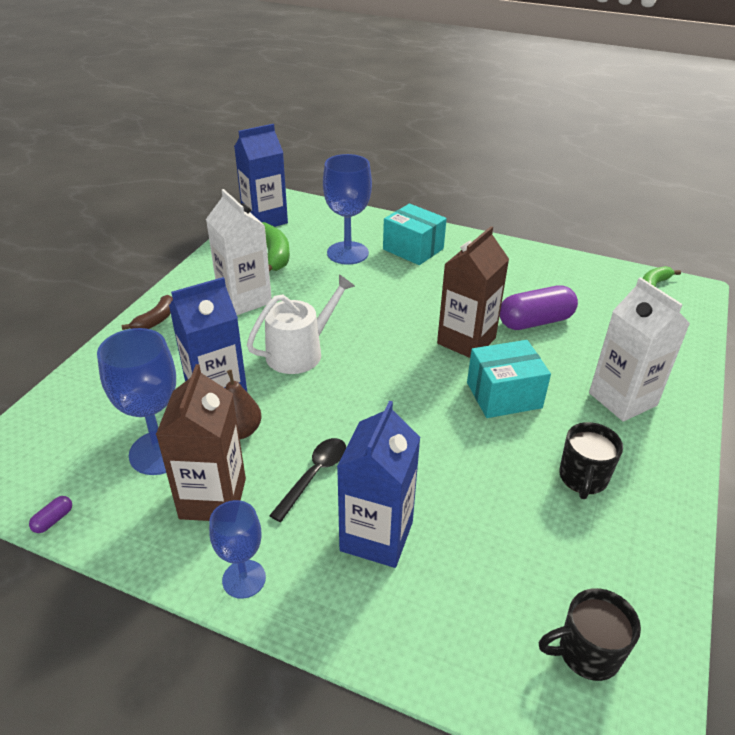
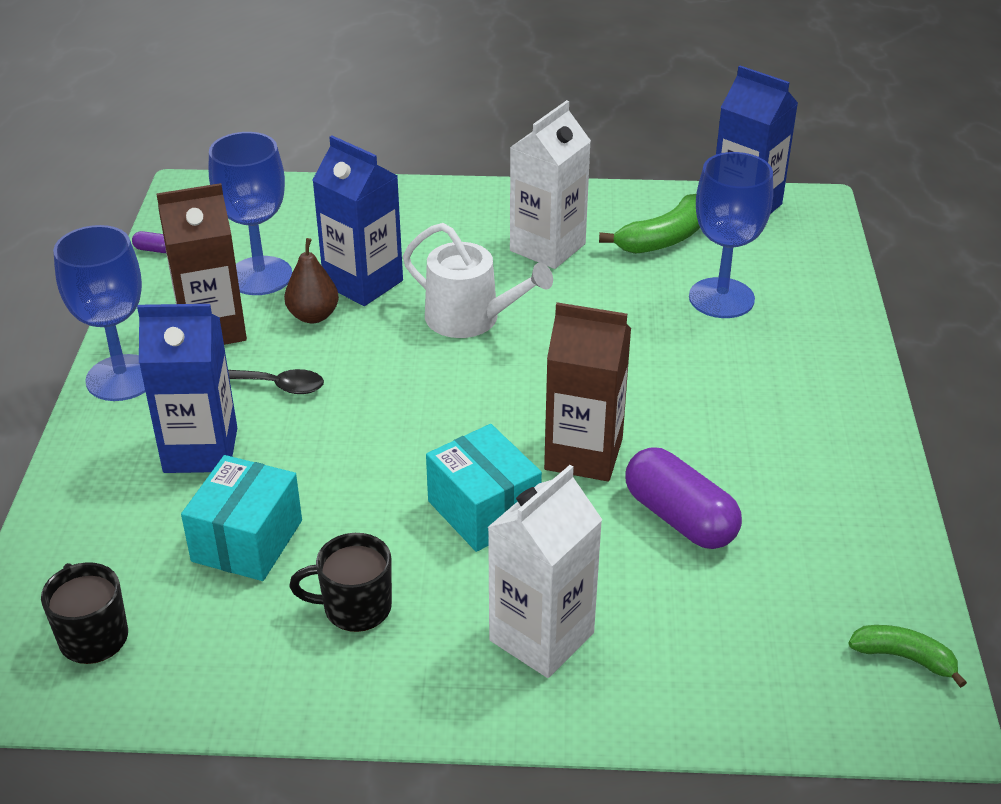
camera: 70 degrees right, 0 degrees up
brown banana [122,295,173,330] -> none
blue goblet [209,500,266,599] -> blue goblet [53,225,146,401], size x1.62
turquoise box [383,204,447,265] -> turquoise box moved to [181,455,302,581]

